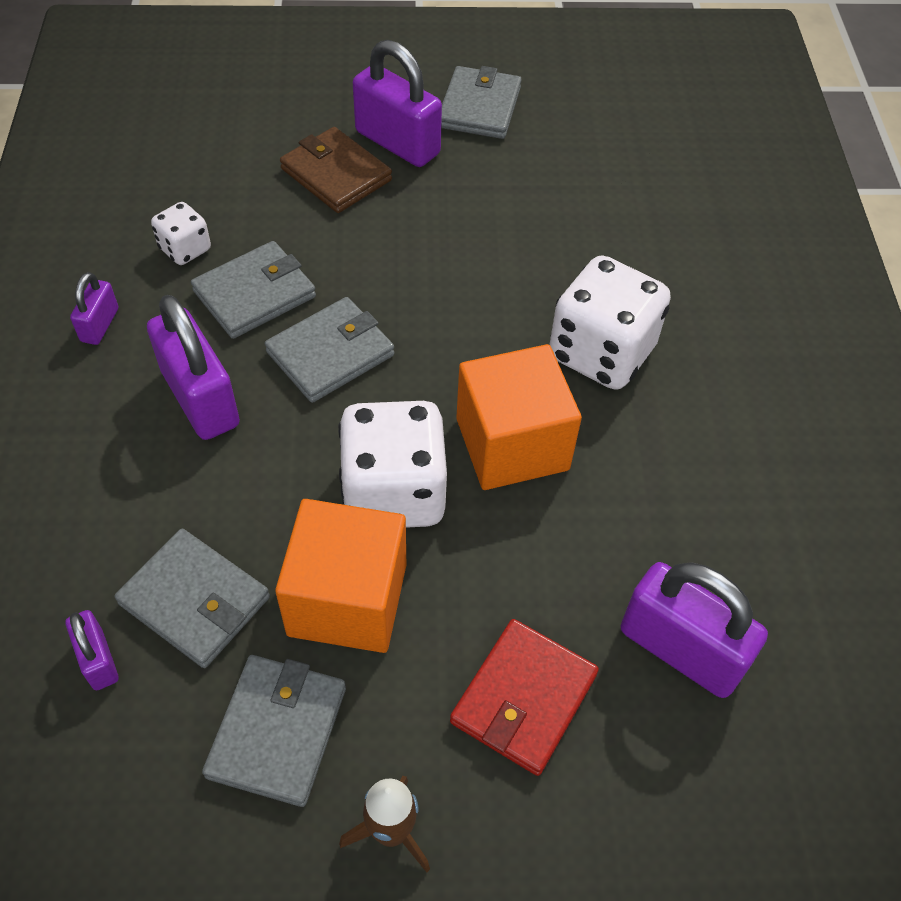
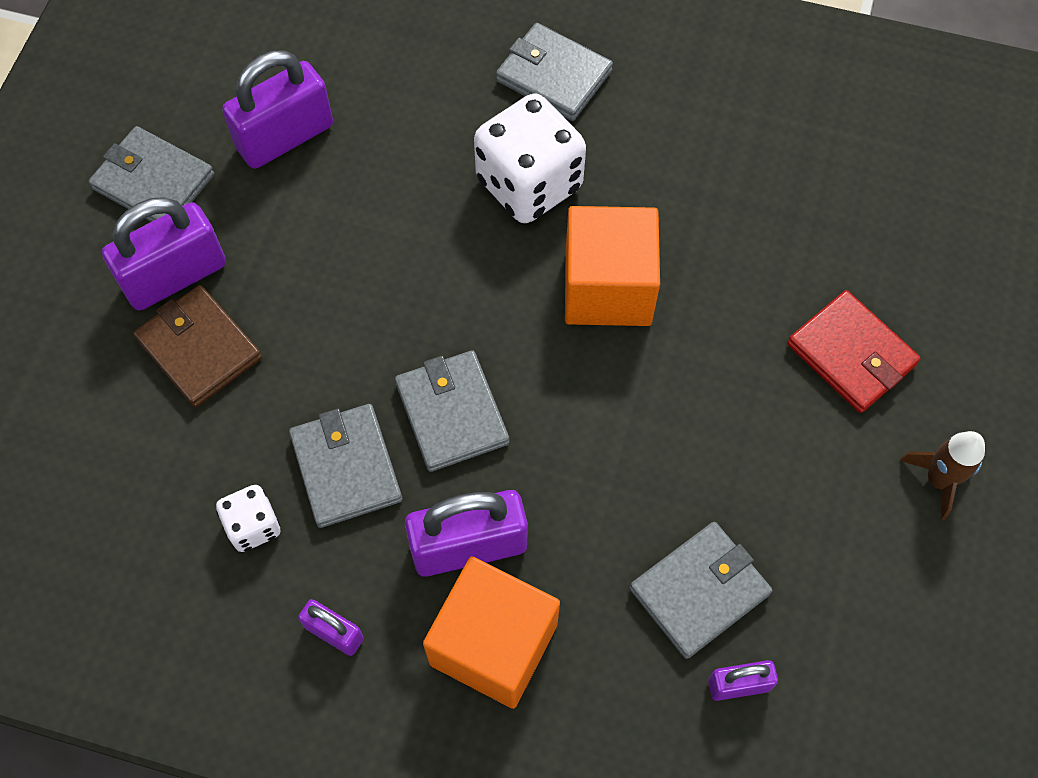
camera: 70 degrees left, 10 degrees up
grey wallet [202,655,346,807] -> grey wallet moved to [496,23,613,121]
orange cube [275,499,406,653] -> orange cube moved to [423,556,560,709]
brown wallet [280,127,392,213] -> brown wallet turned 75 degrees clockwise [133,285,262,407]
white dice [338,401,447,528] -> none
purple padlock [621,562,768,698] -> purple padlock moved to [222,51,333,169]

